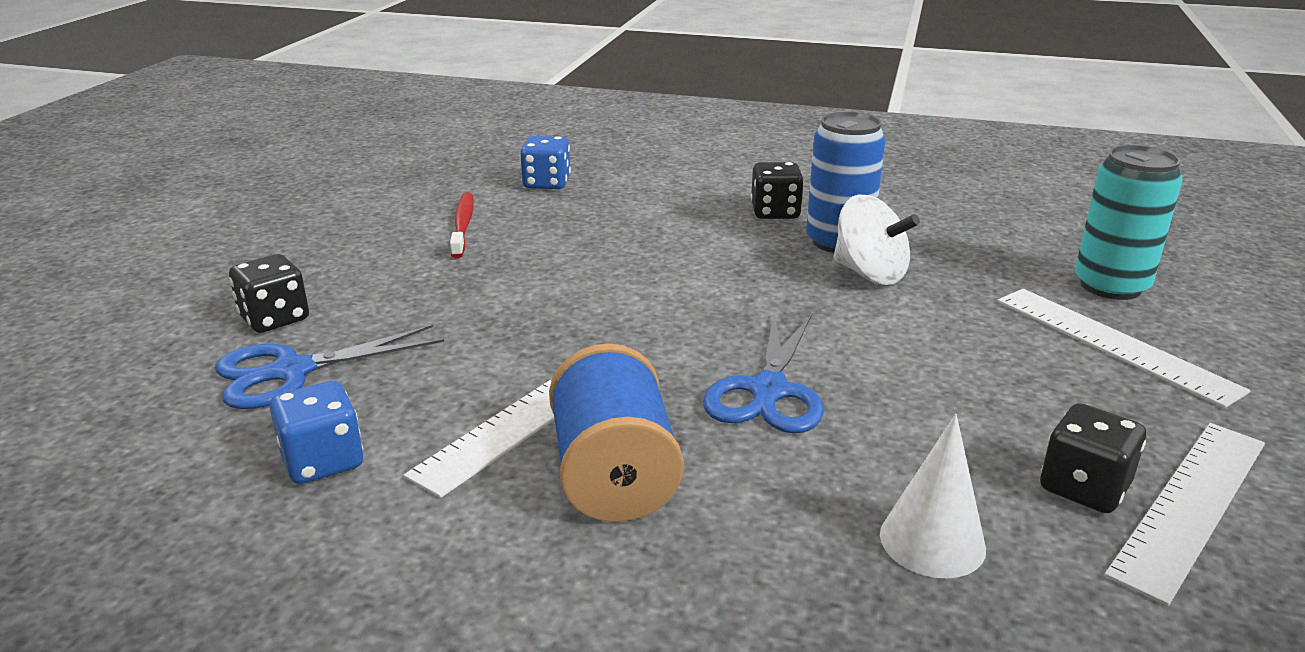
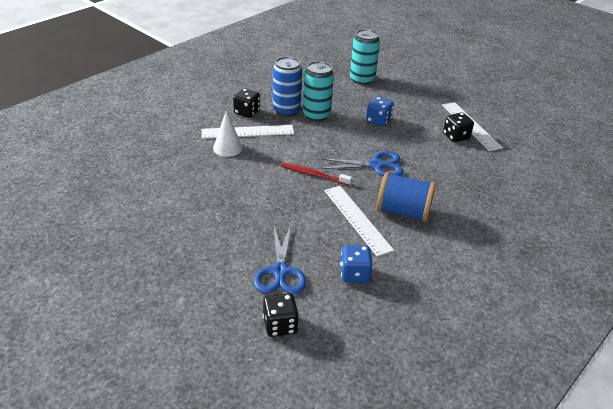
camera: 65 degrees left, 10 degrees up
black dice [229,254,309,333] -> black dice moved to [263,293,299,337]
red toothbrush [450,192,474,258] -> red toothbrush moved to [282,163,352,186]
blue dice [520,136,571,189] -> blue dice moved to [366,97,394,127]
blue scissors [703,313,824,433] -> blue scissors turned 45 degrees counterclockwise [320,151,404,176]
white spinning top [833,195,920,285] -> turquoise can [303,61,334,121]
white cone [880,414,986,578] -> white cone moved to [213,110,243,157]
white ruler [997,289,1250,408] -> white ruler moved to [202,125,294,139]

